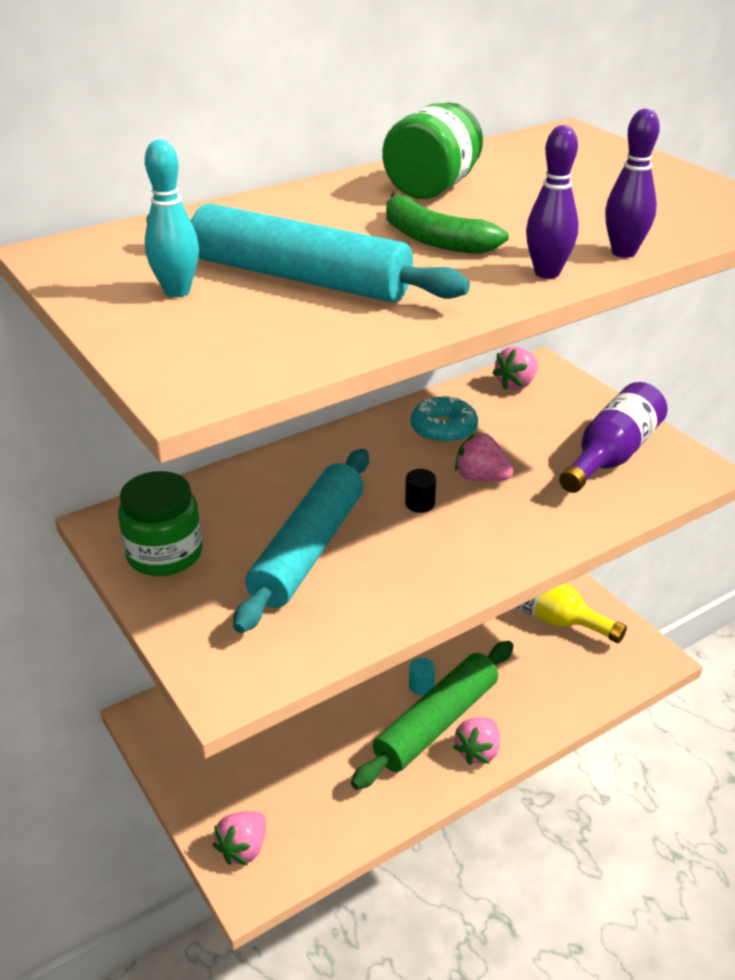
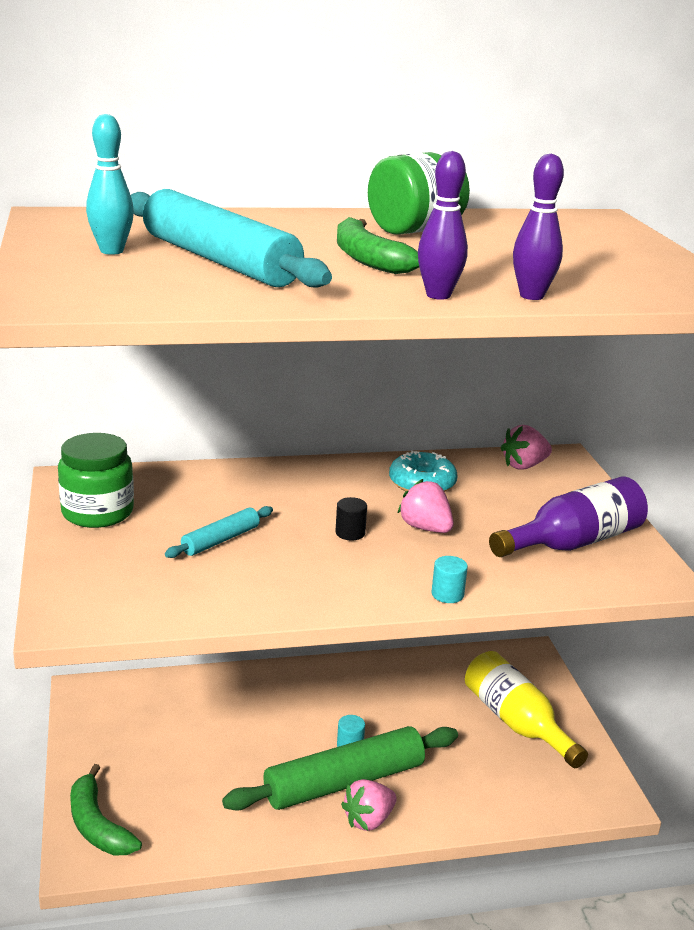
camera: 20 degrees right, 10 degrees down
pink strawberry [213,811,266,865] -> green banana [70,764,142,855]
turquoise rolling pin [233,449,369,633] -> turquoise rolling pin [165,506,273,558], size x0.48
none -> turquoise cylinder [431,556,468,603]

